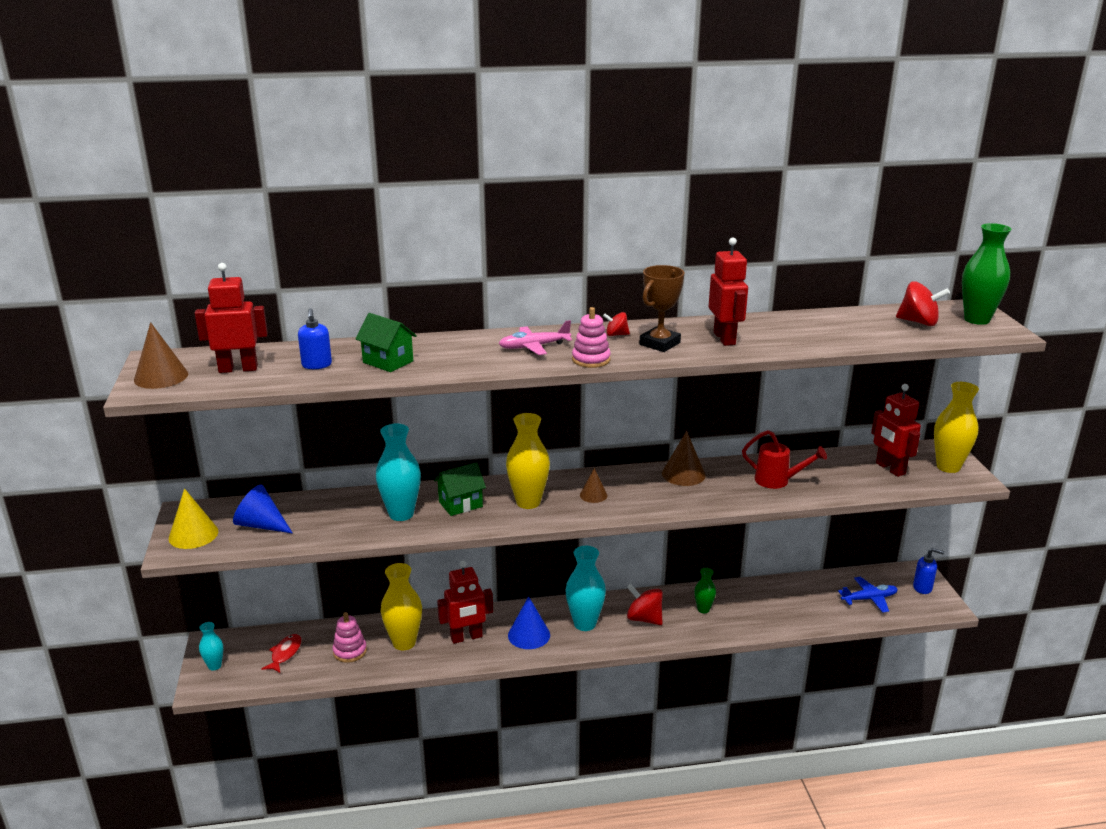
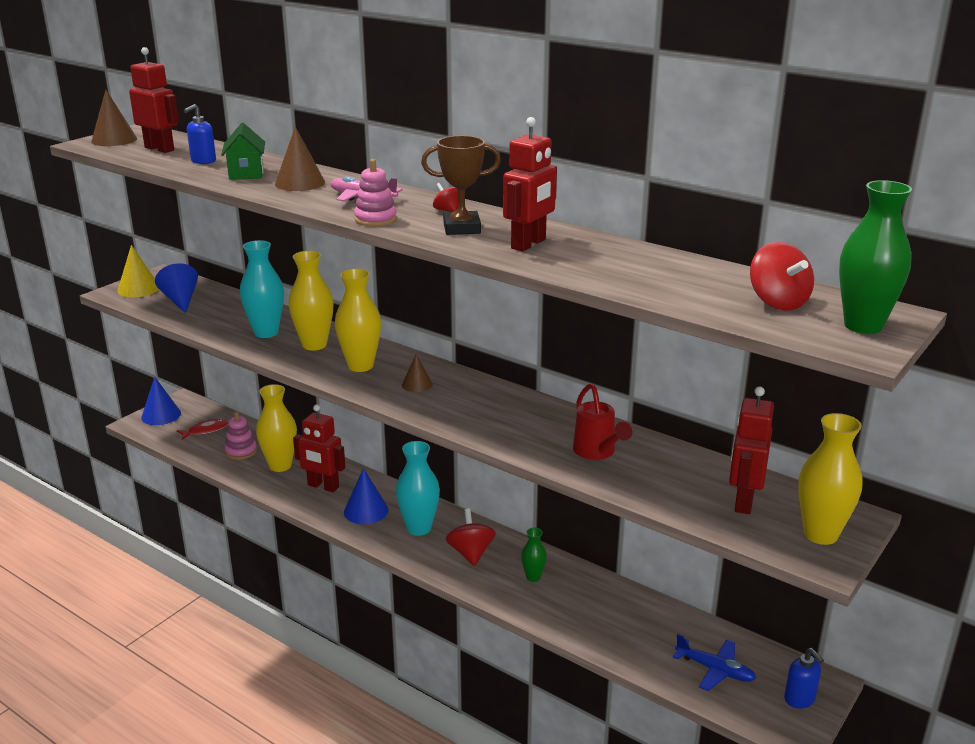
camera: 45 degrees right, 0 degrees up
turquoise vase [199,622,223,670] -> blue cone [141,377,181,425]
green house [434,462,486,516] -> yellow vase [289,251,334,351]
brown cone [662,431,706,486] -> brown cone moved to [275,127,325,191]

